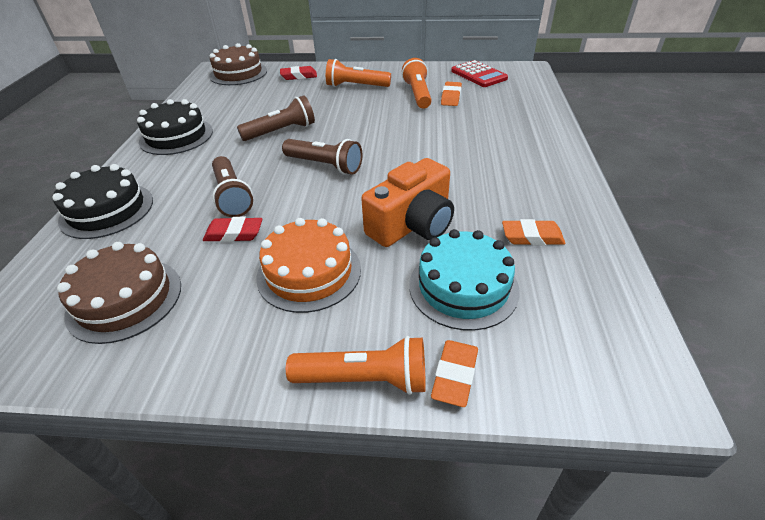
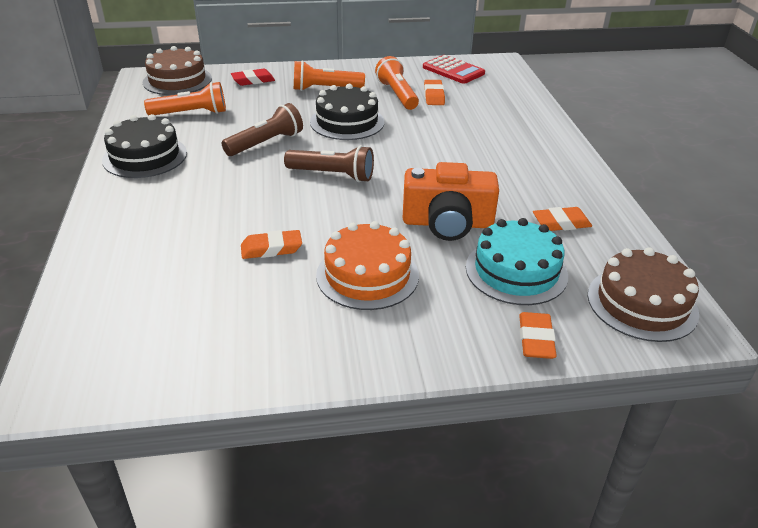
camera: 15 degrees left, 5 degrees down
black cake [52,164,153,239] -> black cake moved to [310,84,384,140]
brown cake [57,242,181,344] -> brown cake moved to [588,247,699,342]
red eraser [203,217,263,242] -> orange eraser [241,230,302,259]
brown flashlight [212,156,253,217] -> none
orange flashlight [286,336,426,395] -> orange flashlight moved to [144,82,226,115]
orange camera [361,158,454,247] -> orange camera turned 60 degrees clockwise [403,162,499,241]

